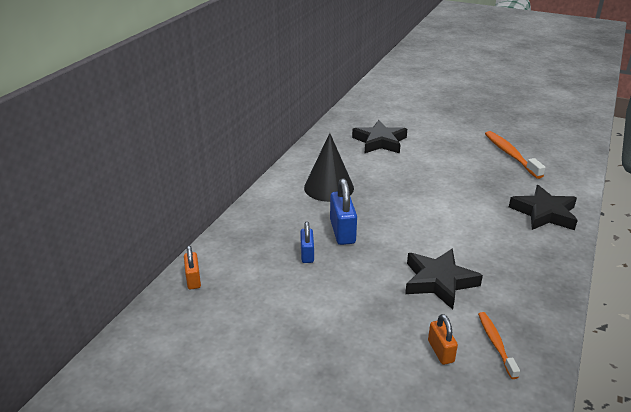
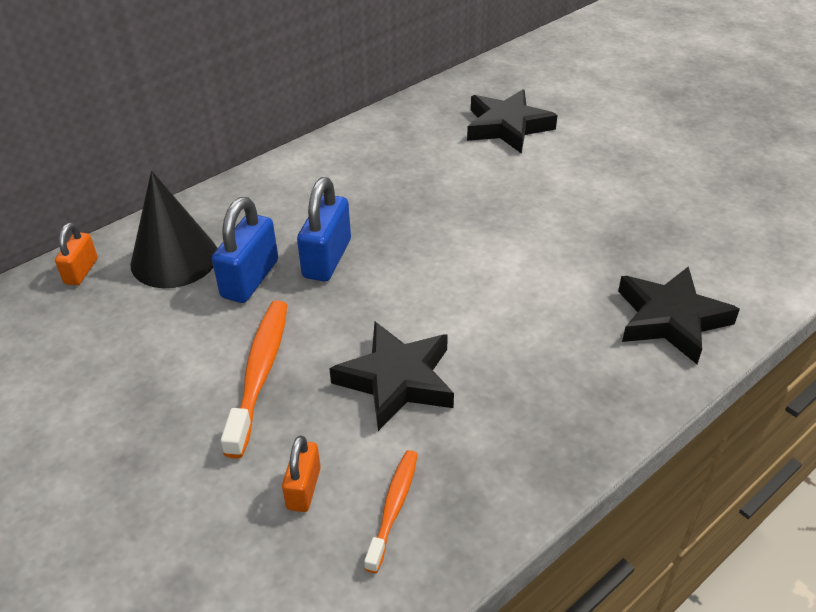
camera: 25 degrees right, 10 degrees up
blue padlock [300,221,314,263] -> blue padlock [212,197,278,303], size x1.64
black cone [304,133,354,202] -> black cone moved to [130,171,217,288]
orange toothbrush [485,131,546,179] -> orange toothbrush moved to [221,300,287,459]

